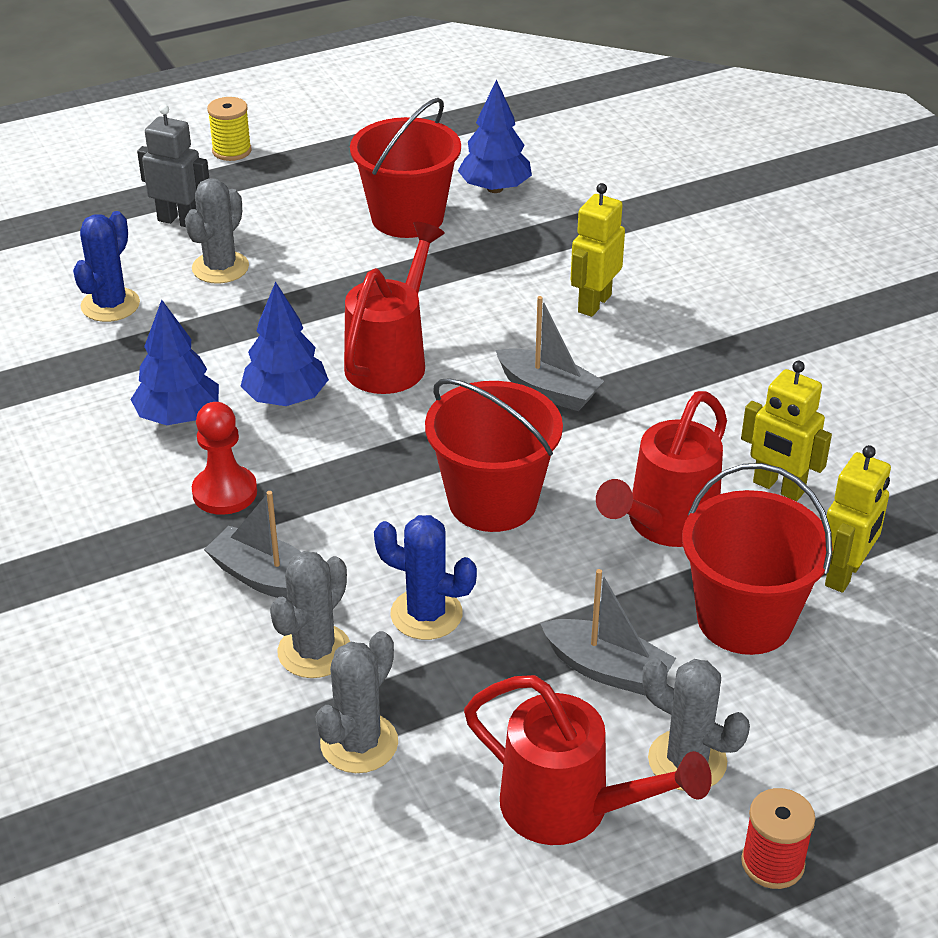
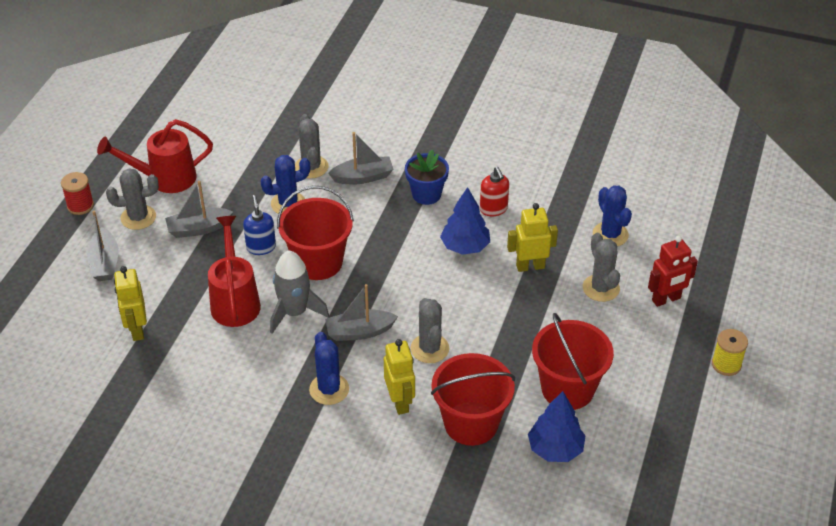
camera: 135 degrees right, 5 degrees up
blue tree [130,300,219,425] -> red soap dispenser [480,167,509,216]
grey robot [137,104,209,227] -> red robot [648,236,698,307]
red pawn [192,402,257,515] -> blue flower pot [405,150,449,205]
grey cactus [316,631,398,773] -> grey cactus moved to [411,298,449,363]
red watering can [344,222,445,394] -> none
red bucket [682,463,833,655] -> red bucket moved to [431,353,515,446]
yellow robot [741,361,832,501] -> yellow robot moved to [507,203,558,272]
none -> grey boat [87,211,119,281]
none -> blue soap dispenser [243,195,276,255]
none -> grey rocket [270,250,329,334]
none -> blue cactus [309,332,349,405]

